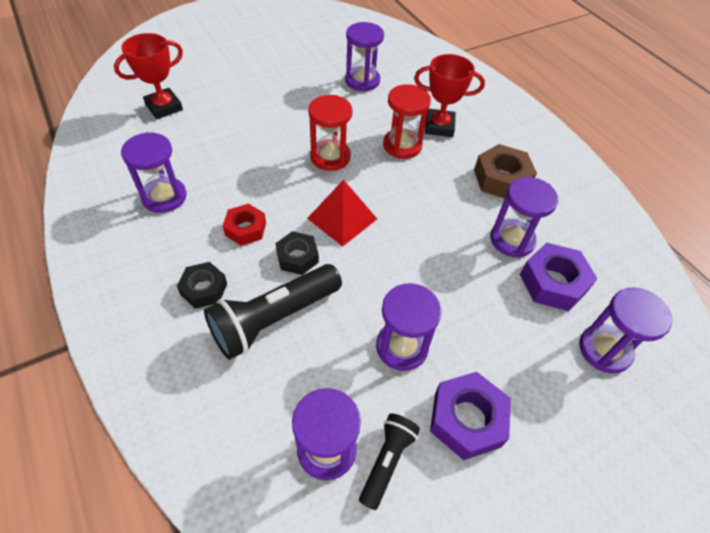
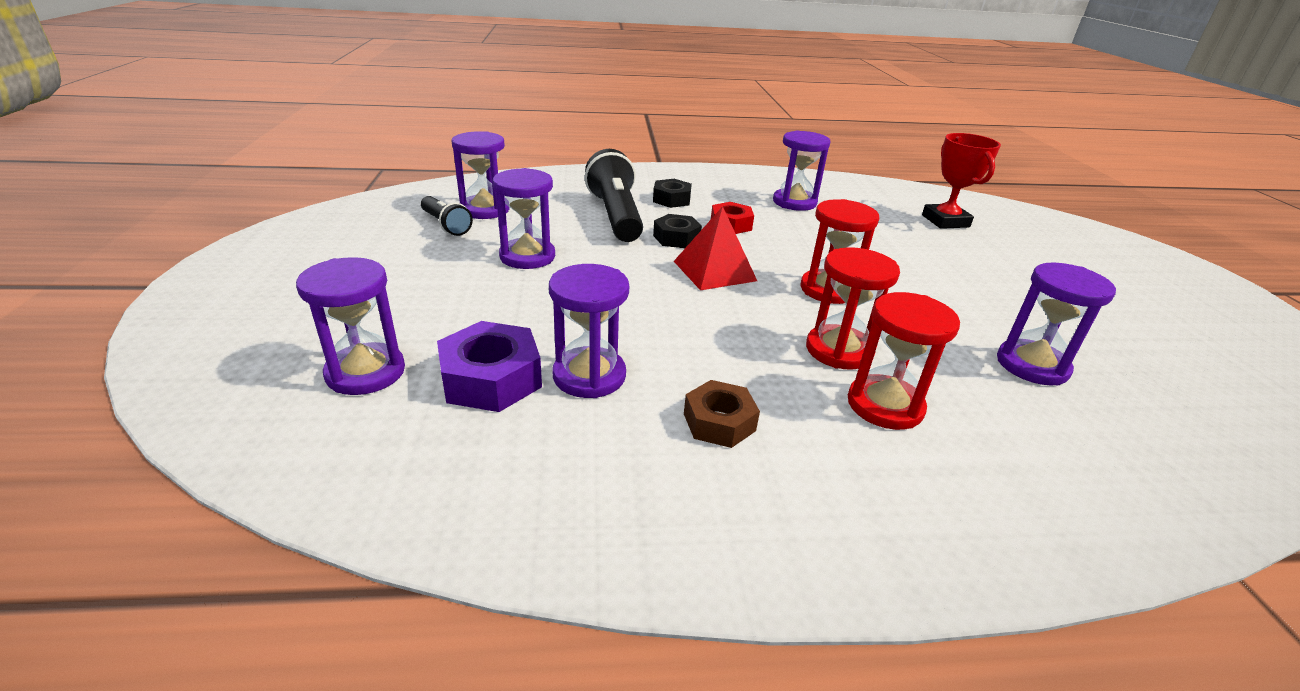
camera: 115 degrees right, 20 degrees down
red trophy [414,54,485,137] -> red hourglass [848,292,960,430]
purple nut [430,372,511,460] -> none
brown nut [474,144,537,198] -> brown nut [684,380,760,448], size x0.66

